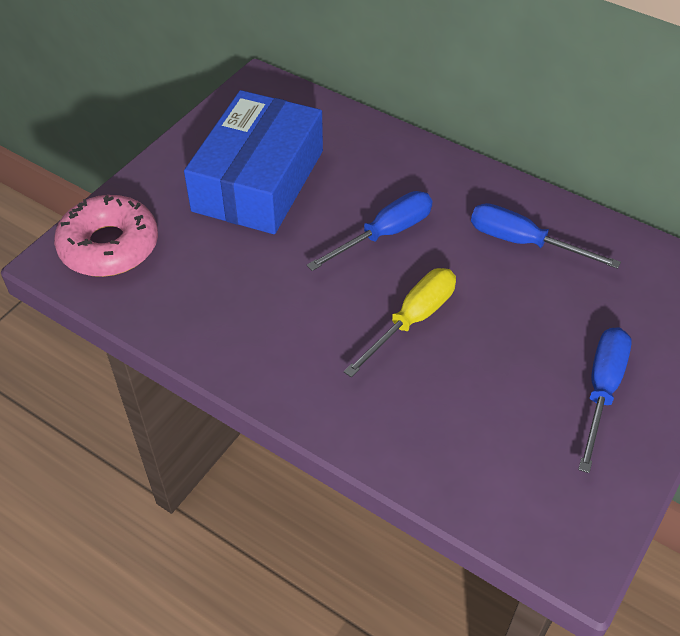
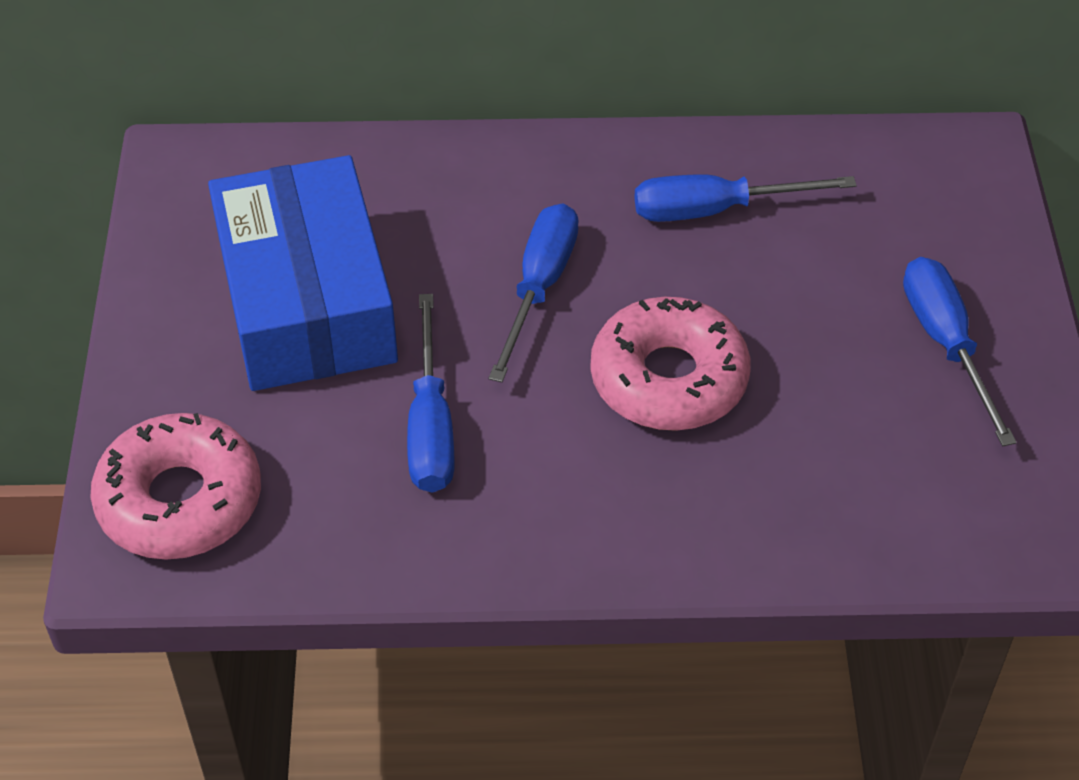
camera: 35 degrees left, 0 degrees up
yellow screwdriver [344,268,456,378] -> pink donut [591,297,750,431]
none -> blue screwdriver [407,294,455,493]

